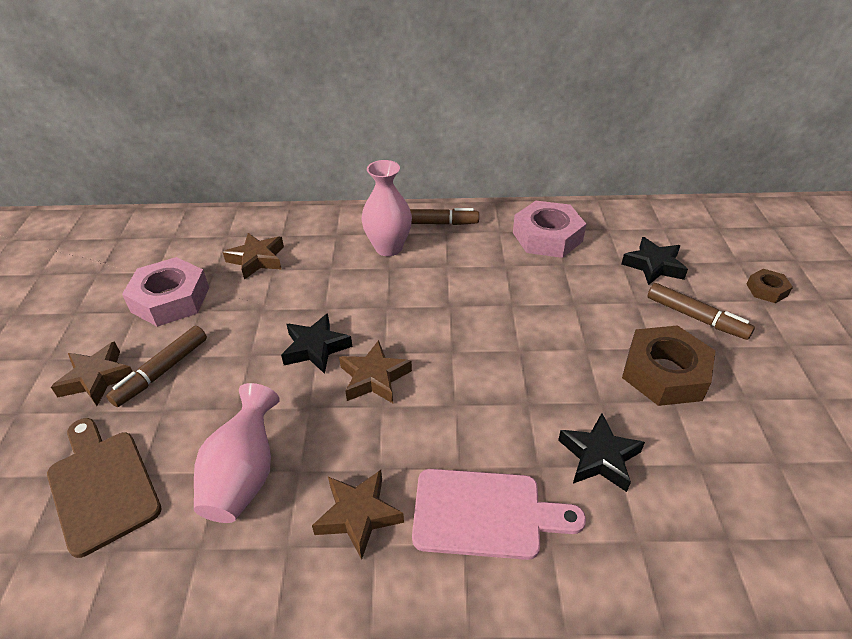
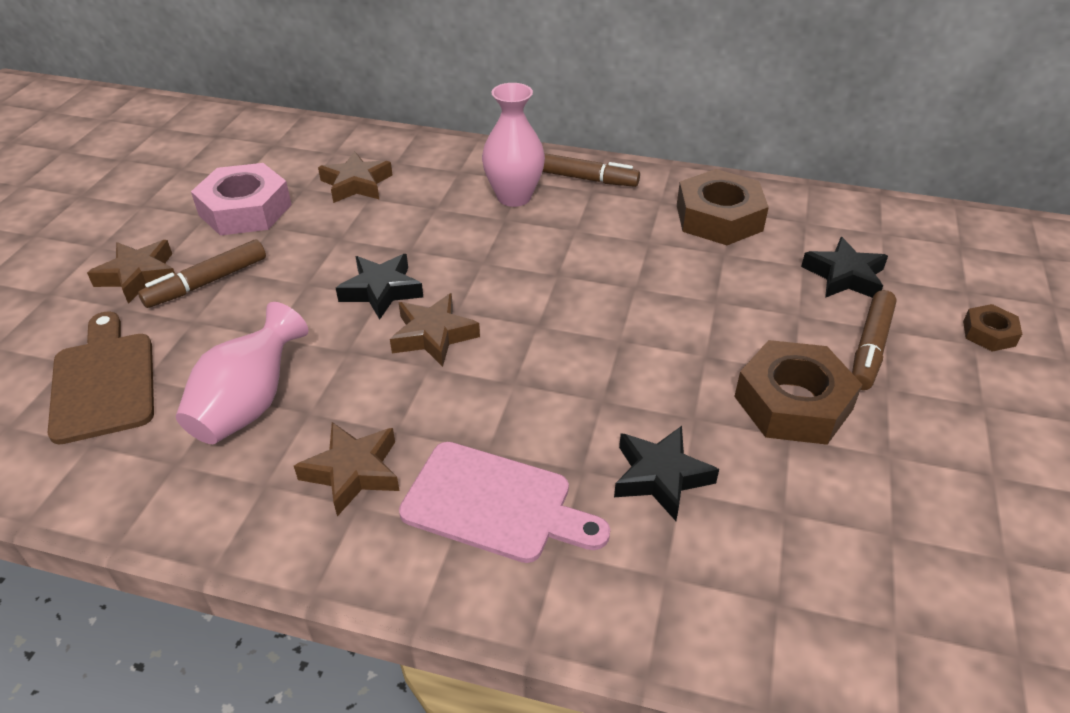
camera: 15 degrees right, 0 degrees up
pink nut [513,201,586,258] -> brown nut [677,169,769,245]
brown marker [648,283,755,340] -> brown marker turned 60 degrees clockwise [852,290,897,390]

